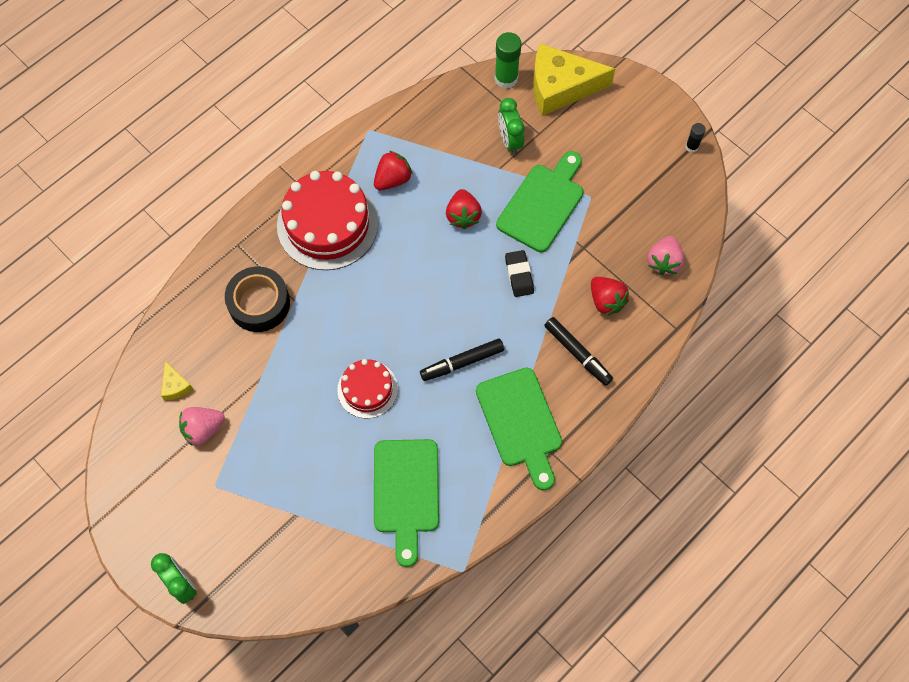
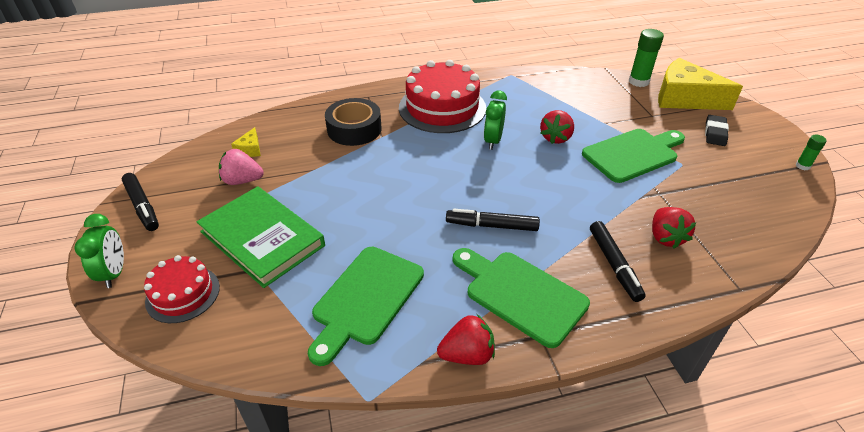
camera: 30 degrees right, 25 degrees down
red cake [337,359,398,418] -> red cake moved to [144,255,220,323]
red strawberry [374,151,413,190] -> red strawberry moved to [437,314,495,365]
green cutting board [476,368,562,490] -> green cutting board turned 120 degrees clockwise [453,248,590,348]
green clock [498,98,524,155] -> green clock moved to [484,90,507,150]
black eraser [505,250,534,297] -> black eraser moved to [705,115,729,146]
pink strawberry [648,236,685,275] -> none
black glue stick [686,123,706,153] -> green glue stick [796,135,827,170]
none -> black marker [122,173,159,231]
none -> green book [197,186,325,288]

